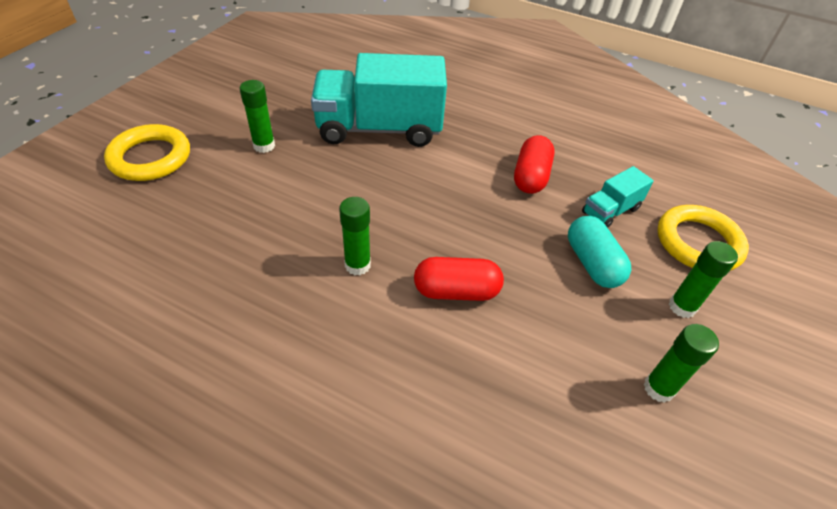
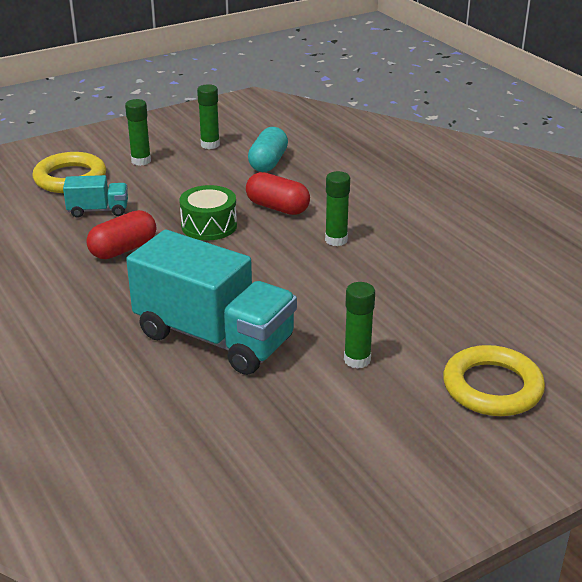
camera: 145 degrees left, 15 degrees down
turquoise capsule [568,216,631,288] -> turquoise capsule moved to [248,127,288,172]
none -> green drum [179,185,237,240]

